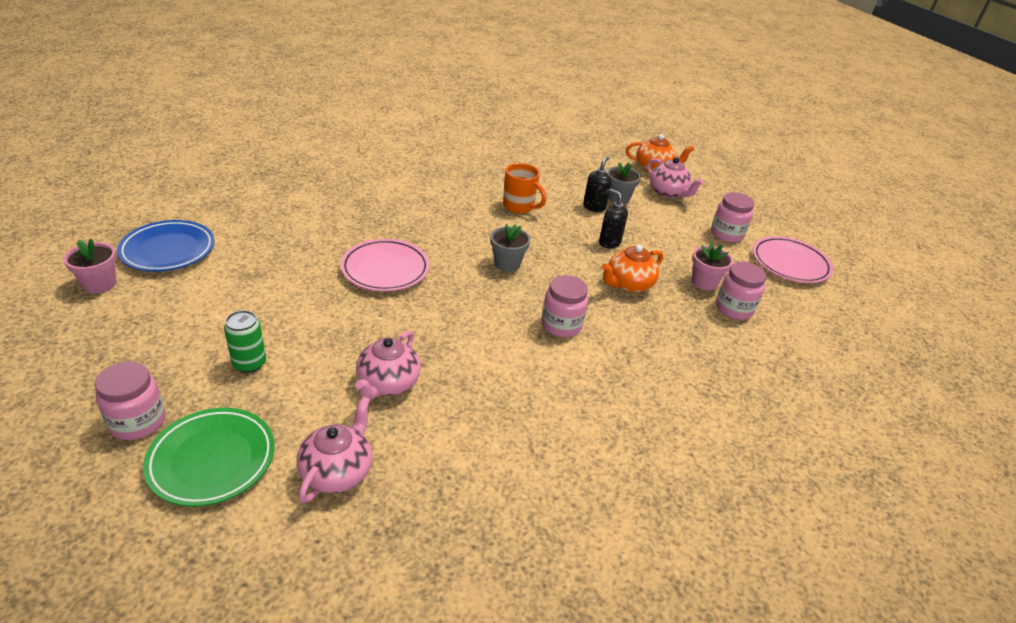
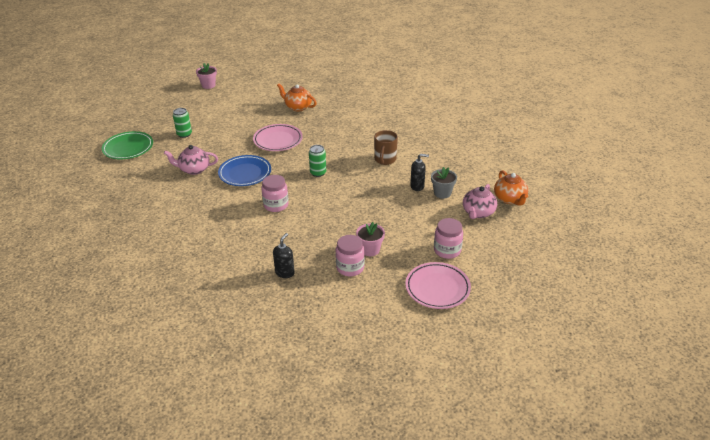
camera: 70 degrees right, 0 degrees up
pink jar [95,362,165,440] -> none
blue plate [117,220,215,272] -> blue plate moved to [218,155,271,186]
pink teapot [297,396,372,503] -> none
grey flower pot [491,224,530,272] -> green can [309,145,326,177]
orange mug [503,163,546,214] -> brown mug [374,130,398,165]
black soap dispenser [599,189,628,248] -> black soap dispenser moved to [273,233,295,278]
orange teapot [602,245,663,293] -> orange teapot moved to [277,84,317,111]

